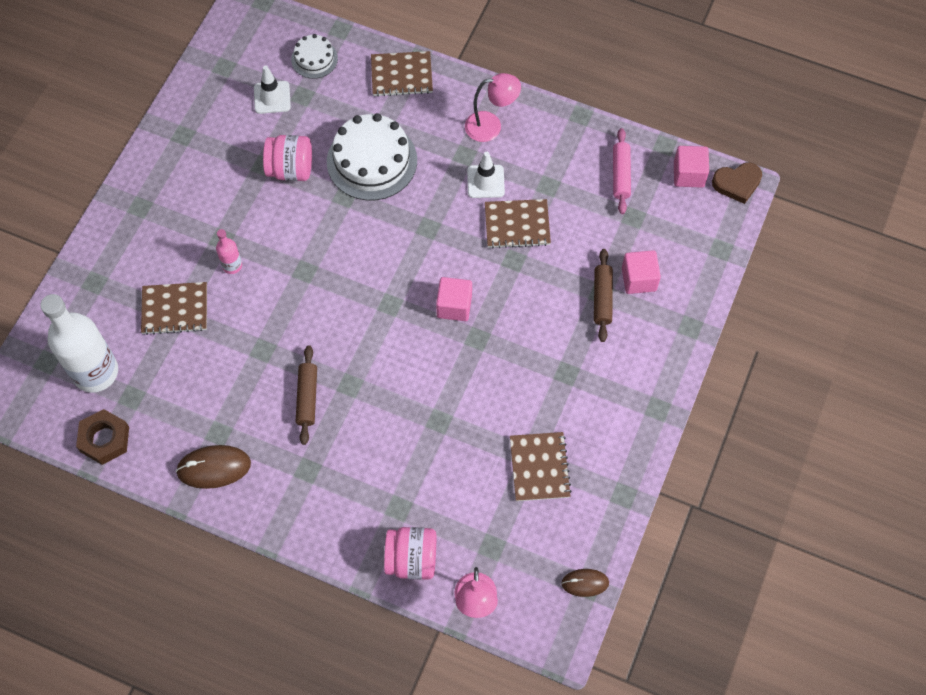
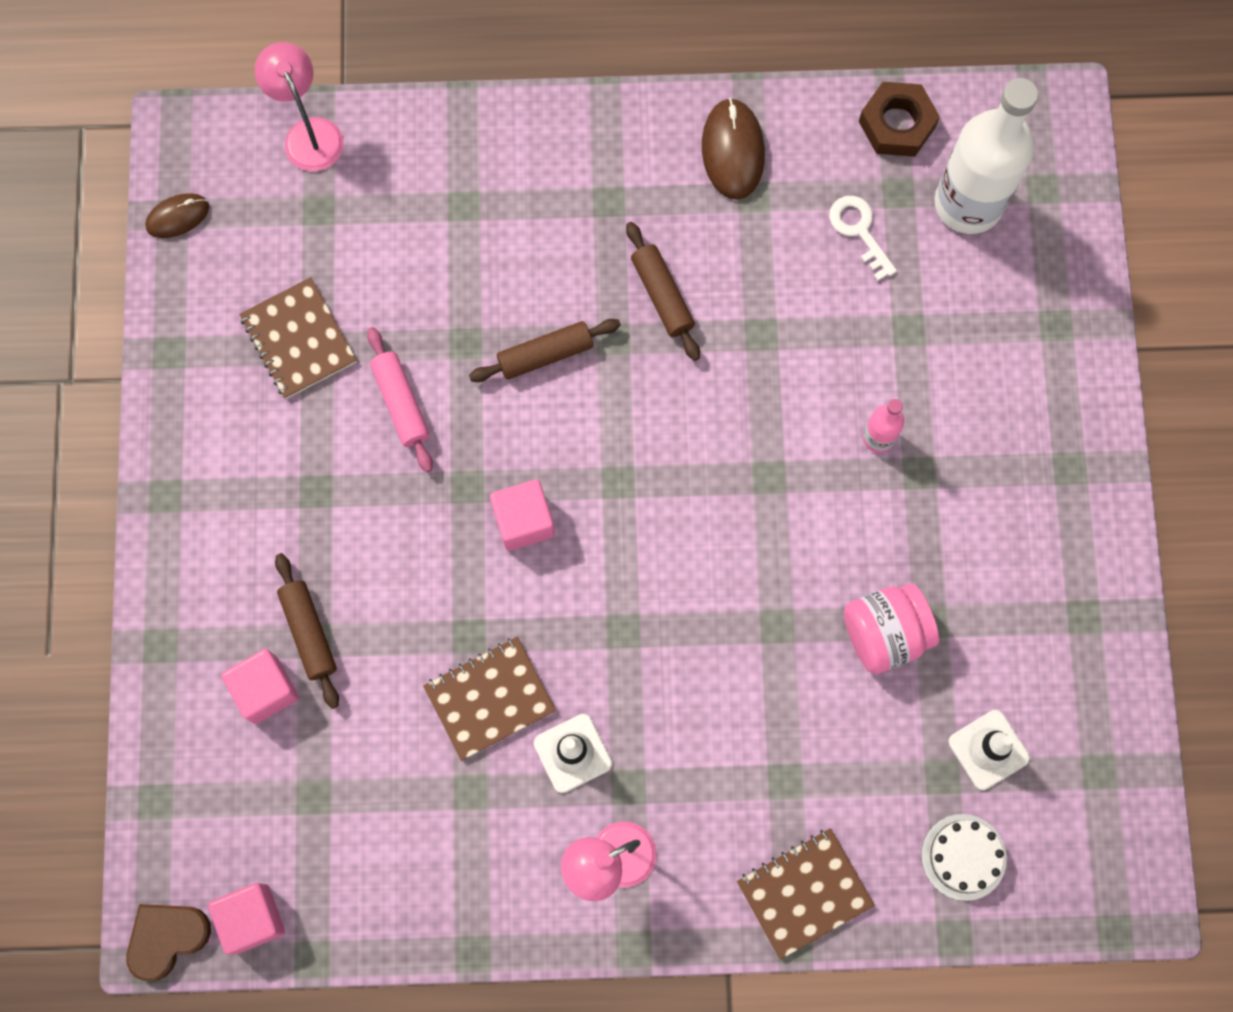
camera: 155 degrees right, 10 degrees up
brown notebook [141,282,207,335] -> none
brown mouse [176,445,251,489] -> brown mouse turned 60 degrees counterclockwise [702,98,765,200]
white cake [327,113,417,201] -> none
pink jar [384,527,436,580] -> none
pink rolling pin [613,128,631,214] -> pink rolling pin moved to [367,327,433,472]
none -> brown rolling pin [469,319,621,382]
none -> white key [829,196,897,281]

